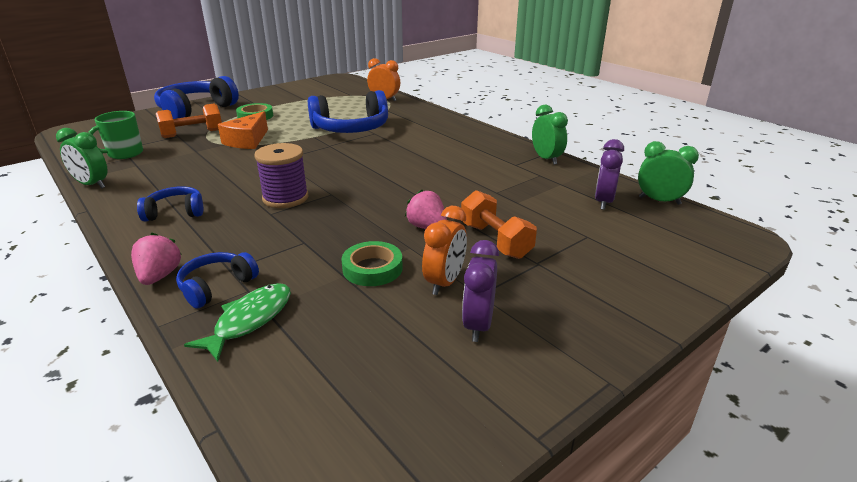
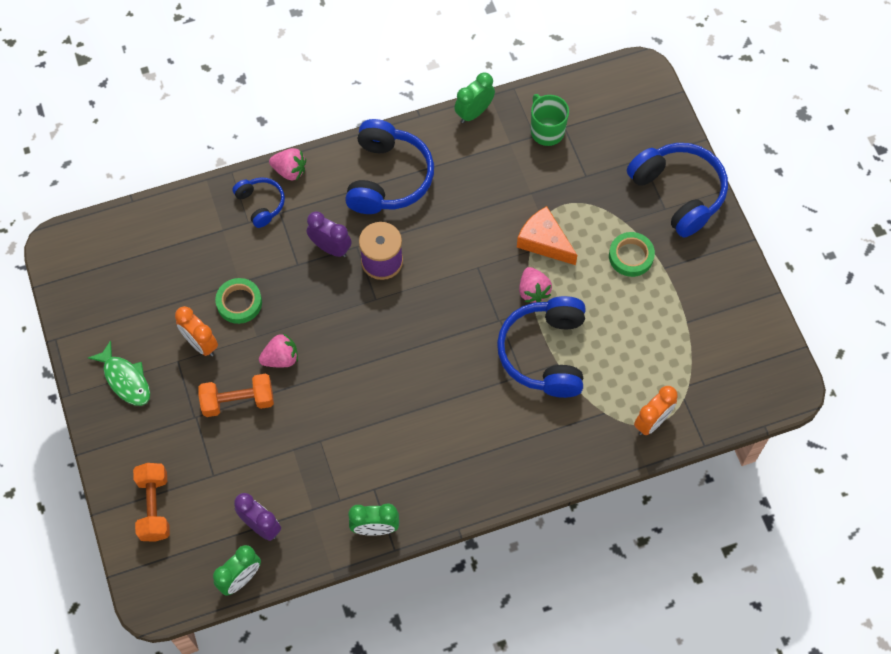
camera: 110 degrees right, 35 degrees up
blue headphones [137,186,203,222] -> blue headphones [345,119,434,214], size x1.88
orange dumbbell [156,104,222,138] -> orange dumbbell moved to [133,463,170,542]
green fish [184,283,291,362] -> green fish moved to [88,340,150,406]
purple clock [462,240,499,342] -> purple clock moved to [306,212,352,257]
none -> pink strawberry [519,267,552,303]

